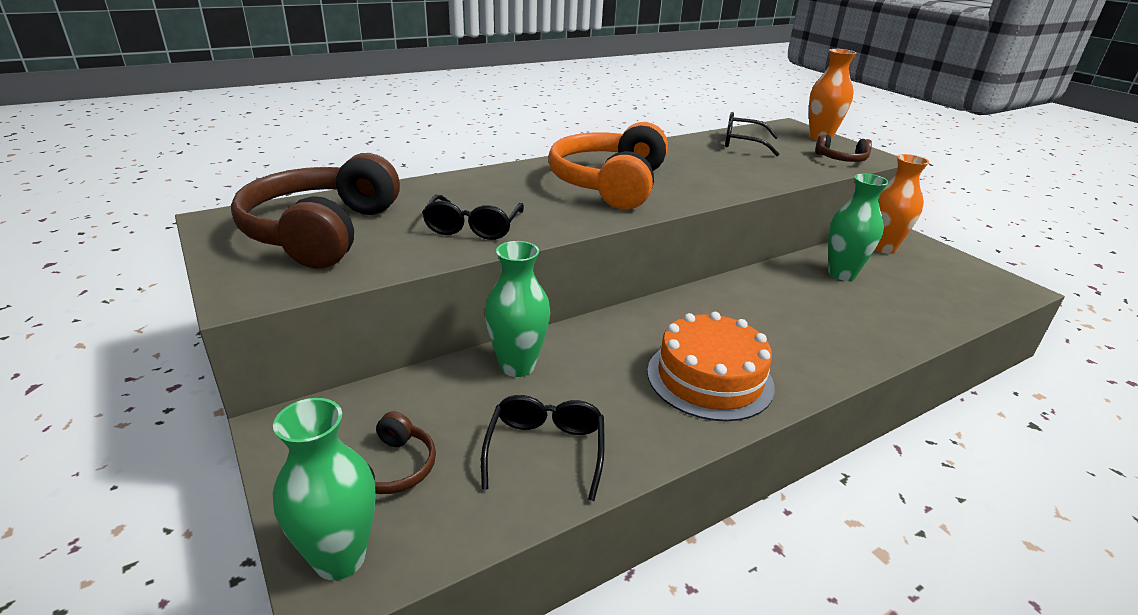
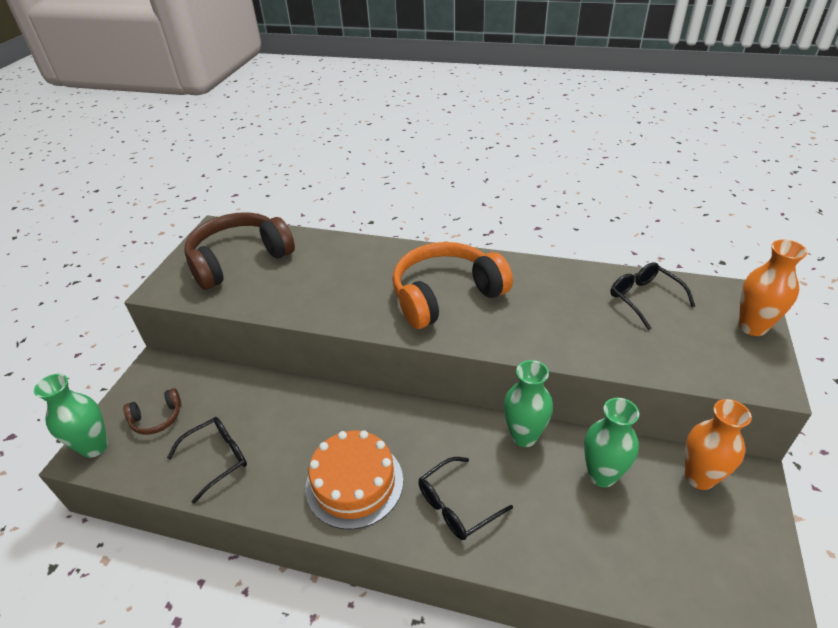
camera: 50 degrees right, 10 degrees up
black glasses [422,195,524,240] -> black glasses moved to [418,457,513,540]
green vase [485,241,550,377] -> green vase moved to [504,360,553,447]
brown headphones [815,134,872,162] -> none

